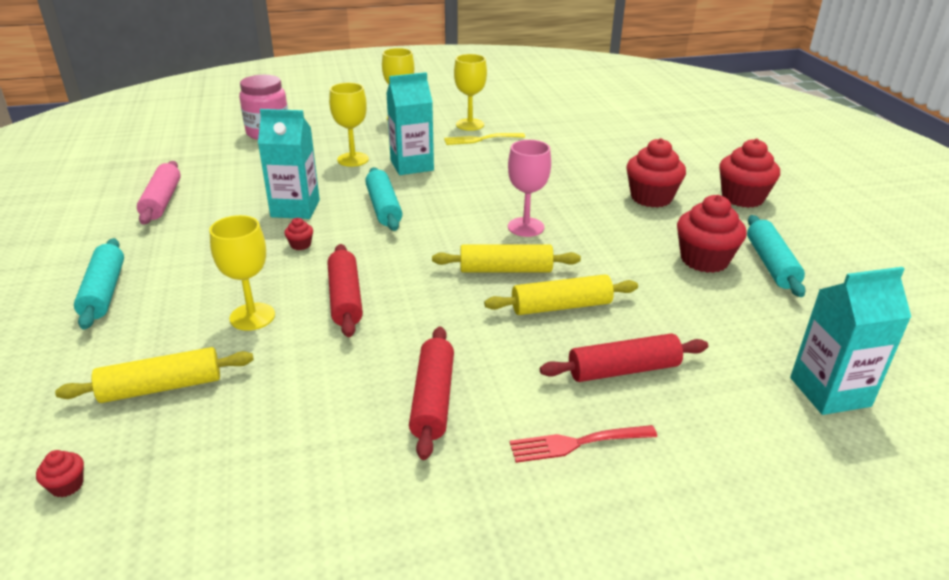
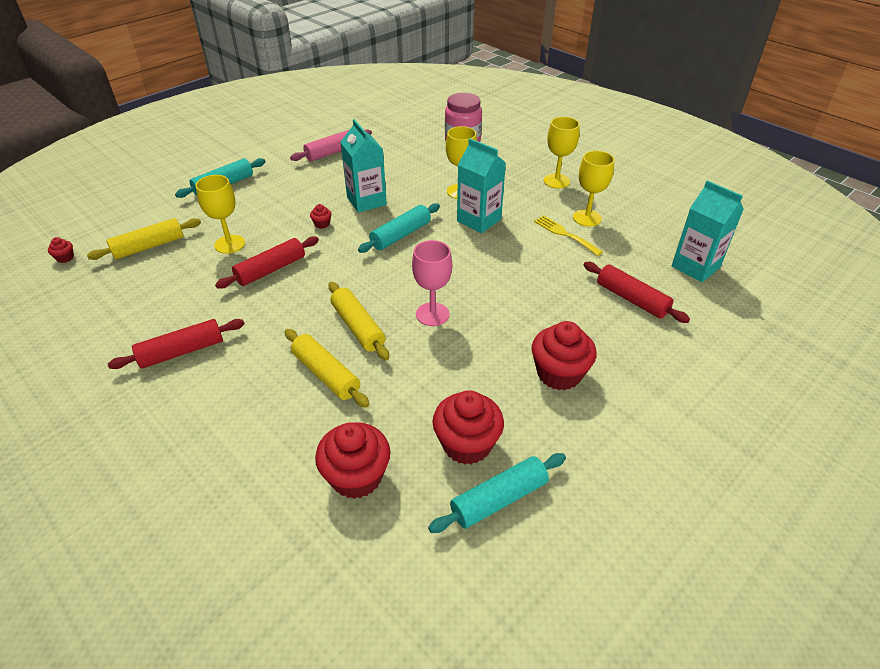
camera: 60 degrees right, 10 degrees up
yellow rolling pin [55,347,254,403] -> yellow rolling pin turned 75 degrees counterclockwise [87,218,201,260]
red fork [510,425,657,463] -> none
red rolling pin [540,334,708,382] -> red rolling pin moved to [584,262,690,323]
red cupcake [719,139,780,208] -> red cupcake moved to [315,422,390,499]
turquoise carton [790,267,911,415] -> turquoise carton moved to [672,180,744,282]

